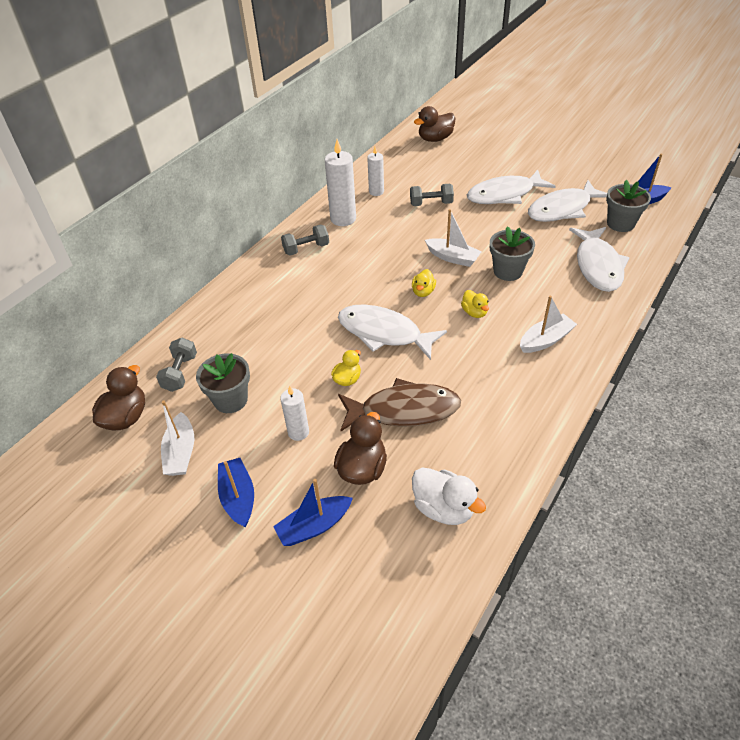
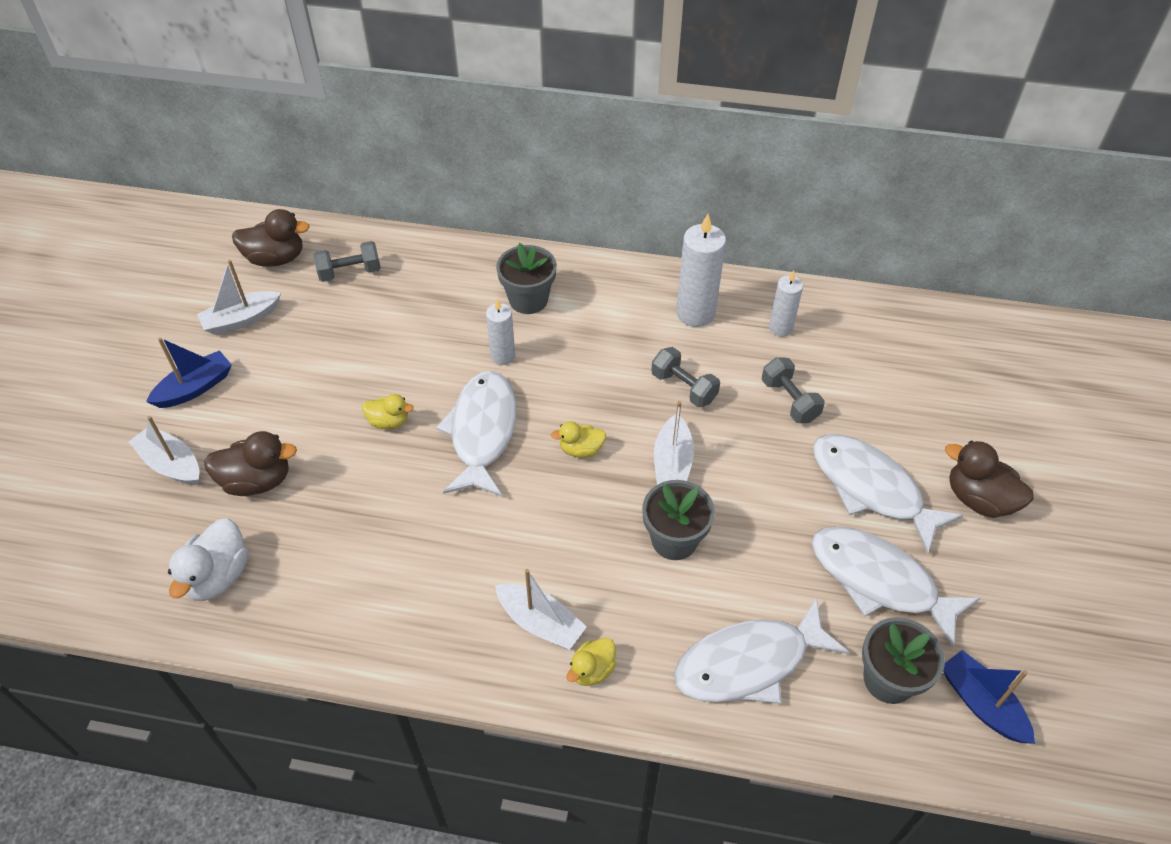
camera: 65 degrees right, 5 degrees up
grey flower pot [196,353,250,413] -> grey flower pot moved to [496,243,557,314]
blue boat [273,479,353,546] -> white boat [129,416,199,485]
white candle [280,386,309,441] -> white candle moved to [486,299,515,365]
grey dumbbell [281,225,329,256] -> grey dumbbell moved to [651,347,720,407]
brown fish [338,378,461,431] -> none
brown duck [414,106,455,142] -> brown duck moved to [945,441,1033,518]
yellow duck [461,290,489,318] -> yellow duck moved to [566,638,616,686]

